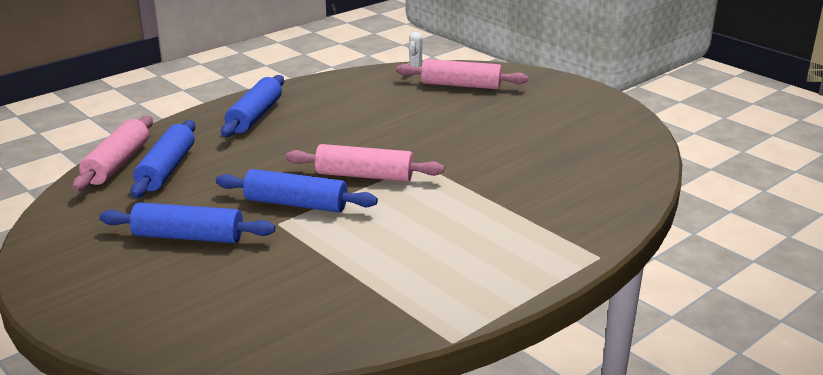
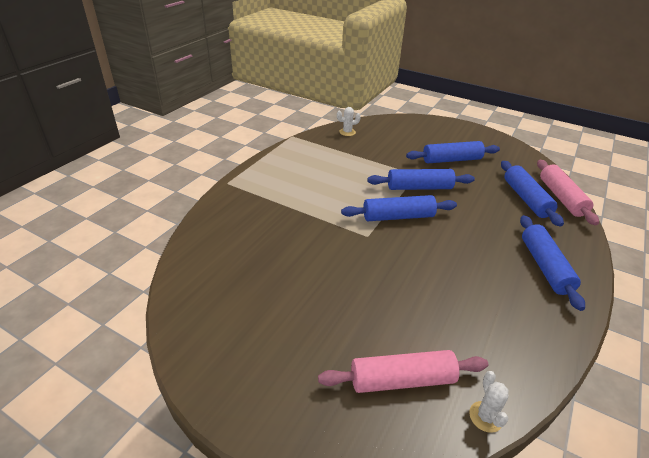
camera: 160 degrees right, 10 degrees up
pink rolling pin [286,144,444,182] -> blue rolling pin [341,195,457,221]
none -> white cactus [337,107,361,136]

